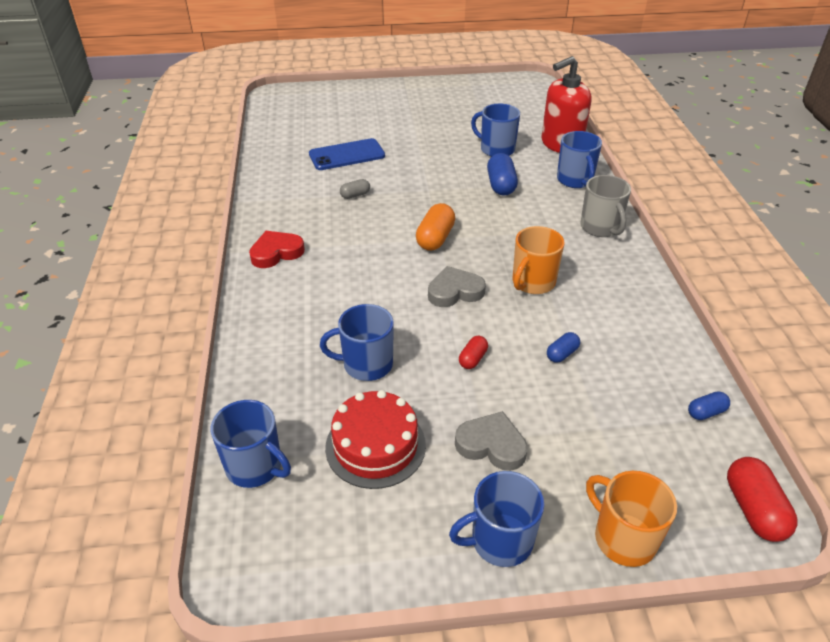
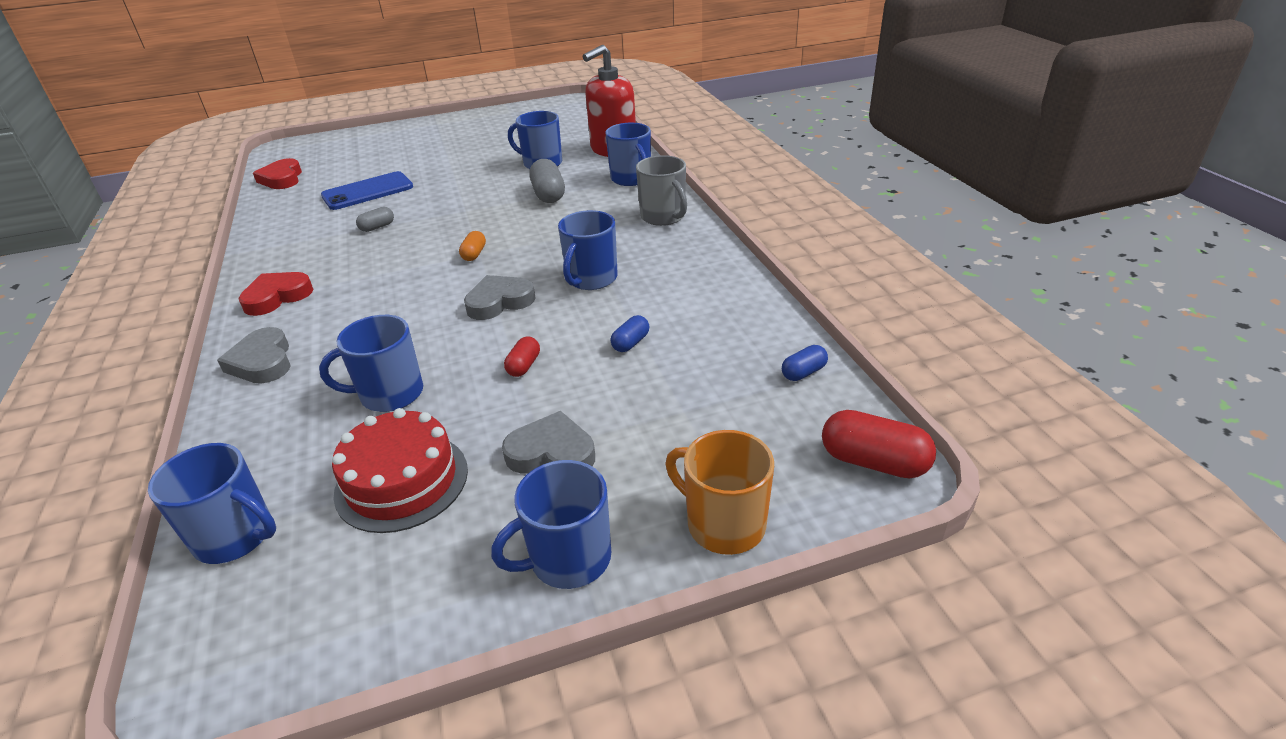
camera: 10 degrees left, 5 degrees down
orange capsule [416,203,455,251] -> orange capsule [459,231,486,261], size x0.57
blue capsule [487,153,518,196] -> grey capsule [529,159,565,203]
orange mug [513,226,565,294] -> blue mug [558,210,618,290]
red capsule [727,457,797,542] -> red capsule turned 45 degrees counterclockwise [822,410,936,479]
none -> grey heart [217,327,291,384]
none -> red heart [253,158,302,189]

